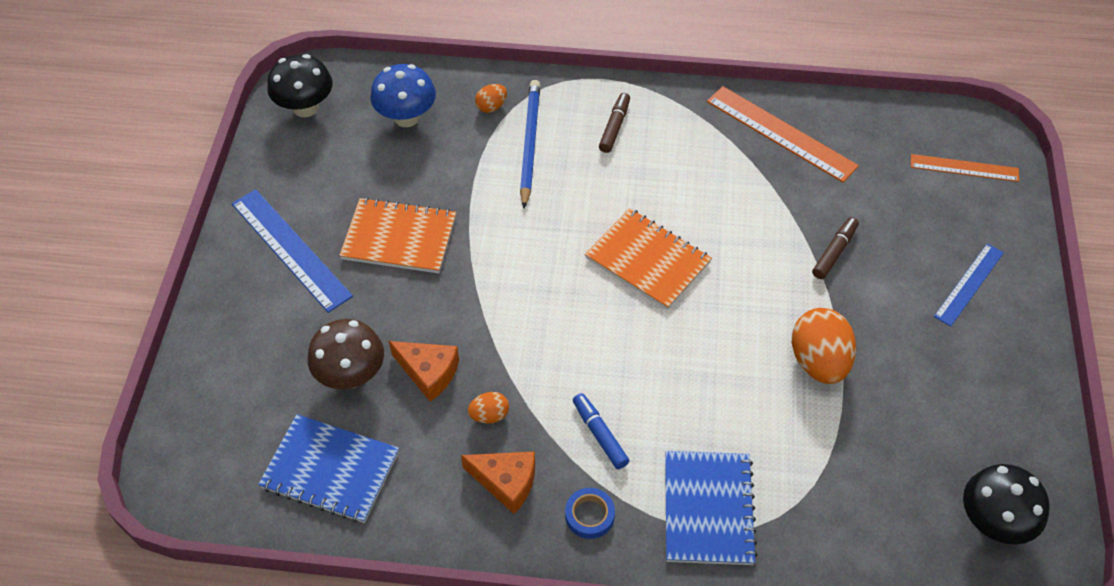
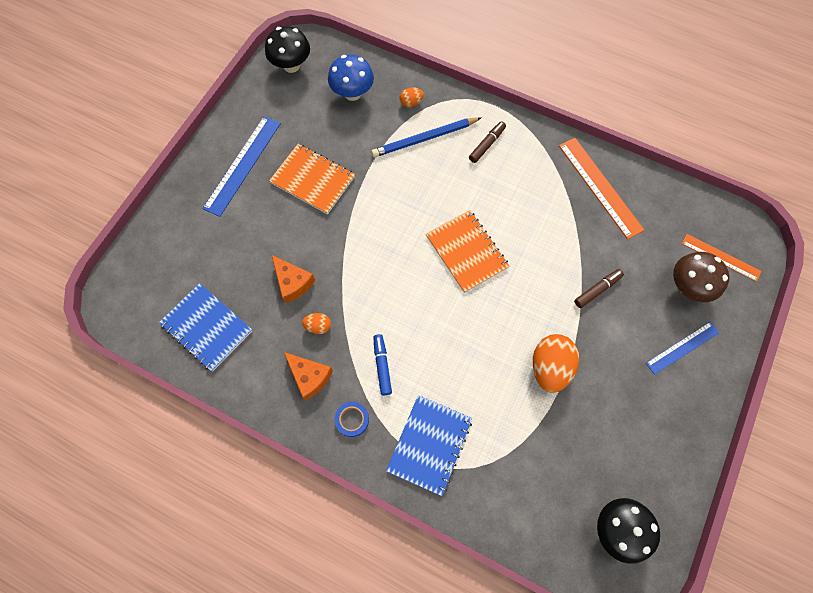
camera: 20 degrees right, 15 degrees up
blue ruler [232,189,353,313] -> blue ruler turned 45 degrees clockwise [202,116,281,217]
brown mushroom [308,319,384,389] -> brown mushroom moved to [673,252,729,302]
blue pencil [520,80,540,209] -> blue pencil turned 135 degrees counterclockwise [371,117,481,157]

